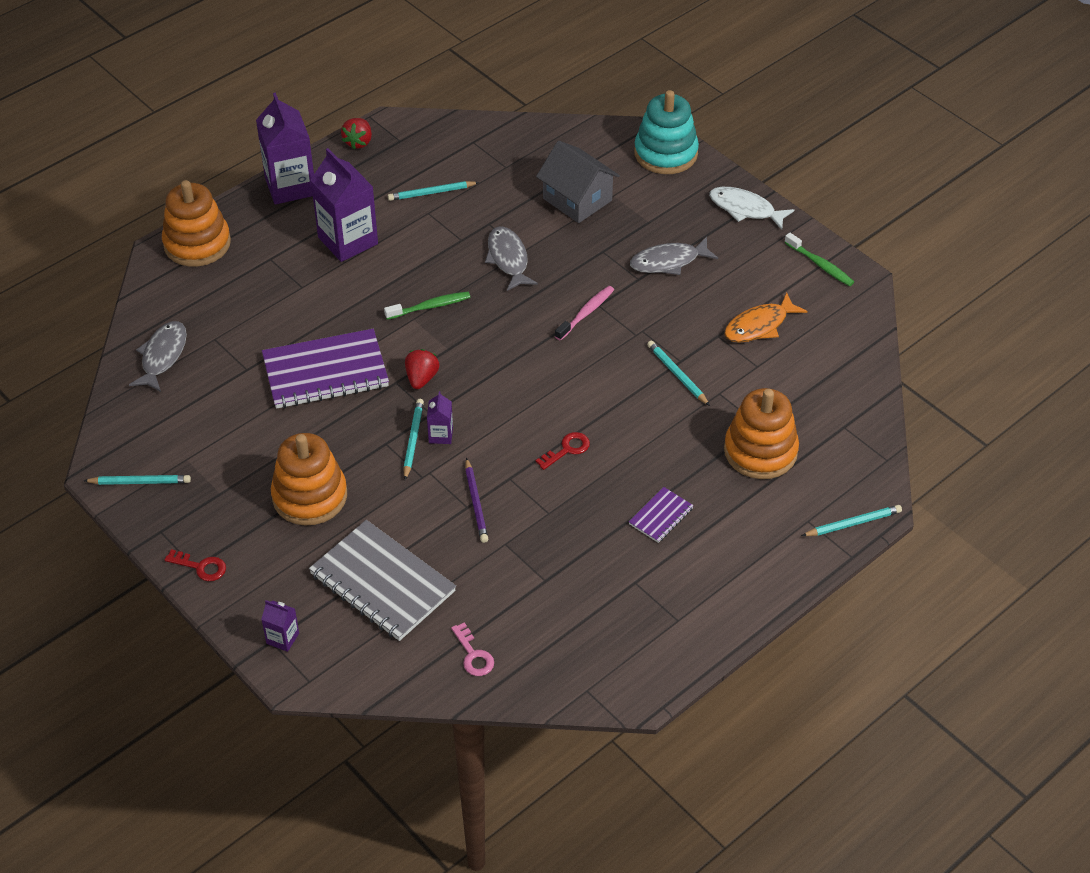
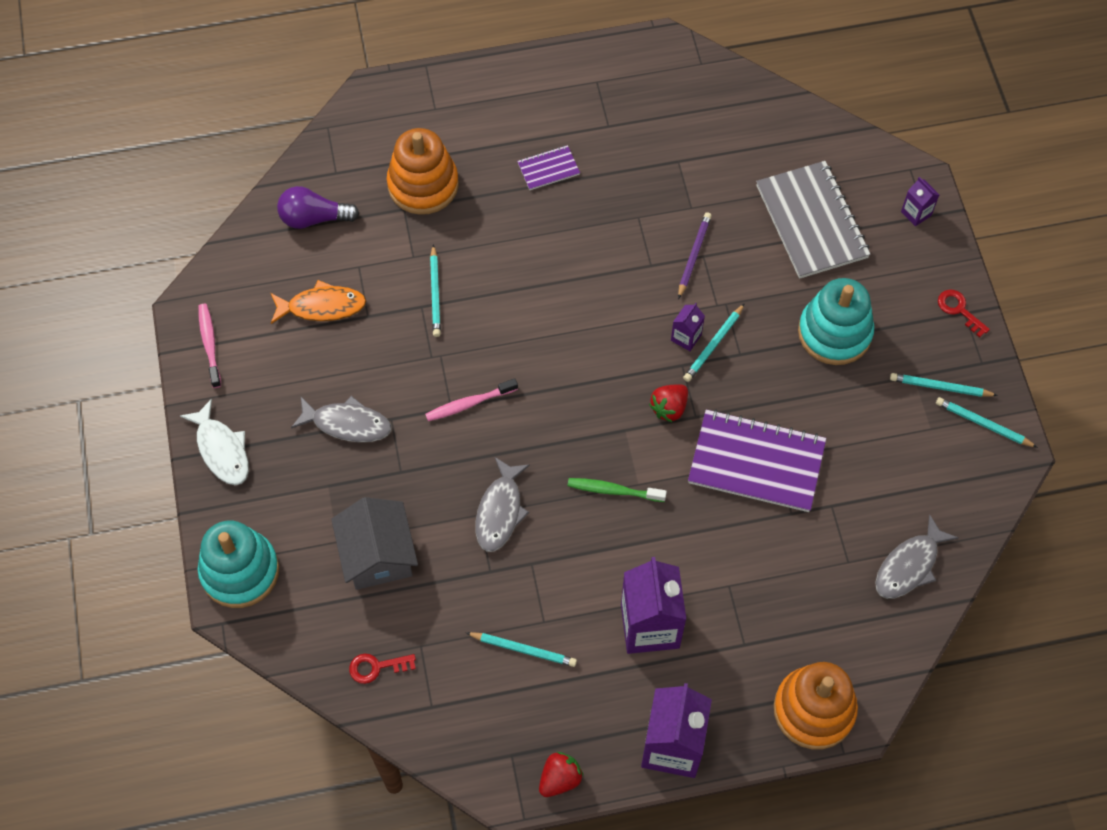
camera: 150 degrees left, 15 degrees up
orange stacking toy [271,433,347,525] -> turquoise stacking toy [798,278,874,365]
pink key [451,622,494,676] -> none
red key [536,432,590,470] -> red key moved to [349,654,416,684]
green toothbrush [784,233,854,286] -> pink toothbrush [198,304,221,388]
turquoise pencil [802,505,902,536] -> turquoise pencil moved to [890,373,998,397]
none -> purple light bulb [277,186,359,229]

